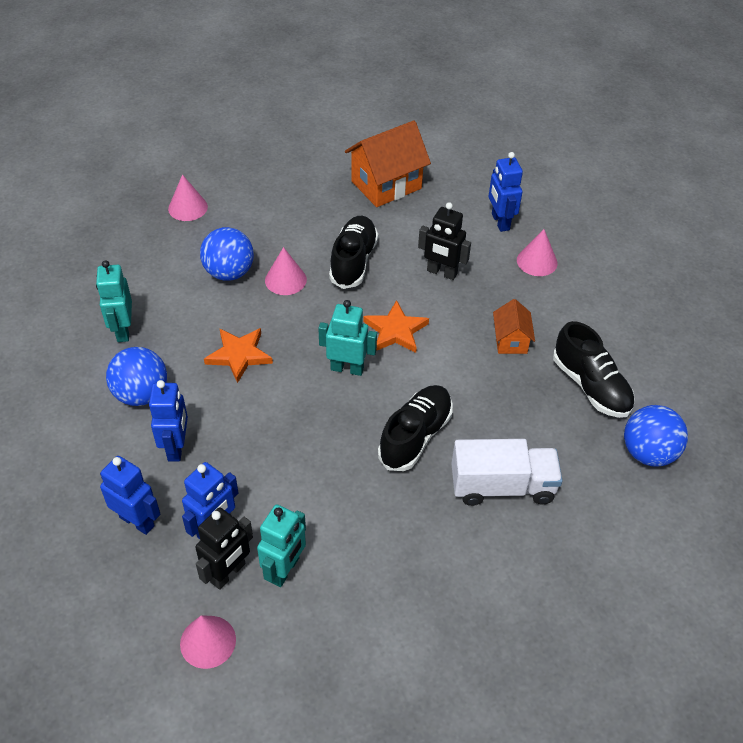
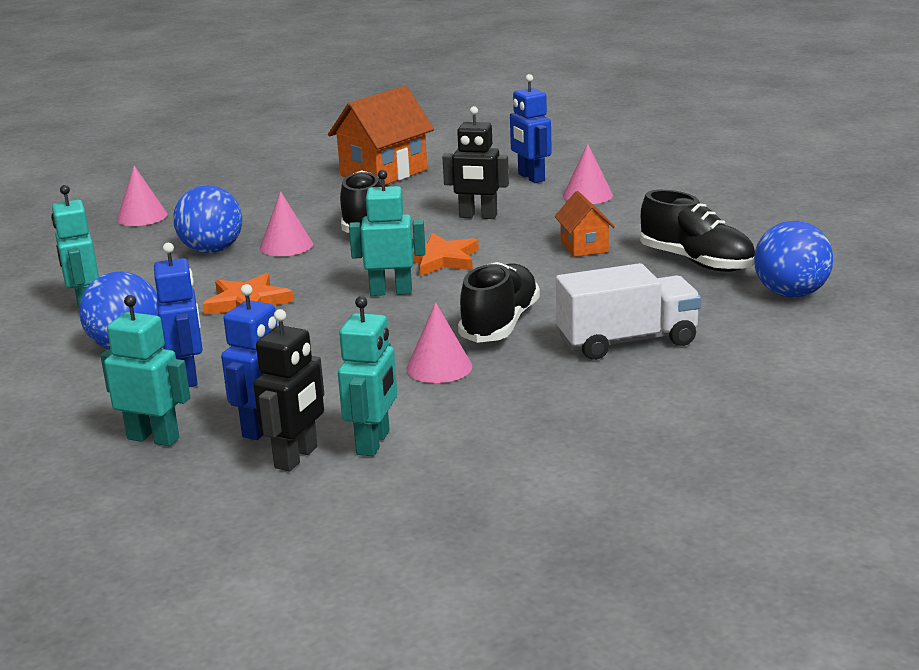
camera: 10 degrees left, 25 degrees down
blue robot [100,456,160,535] -> turquoise robot [100,295,190,446]
pink cone [180,615,236,669] -> pink cone moved to [406,302,472,383]

